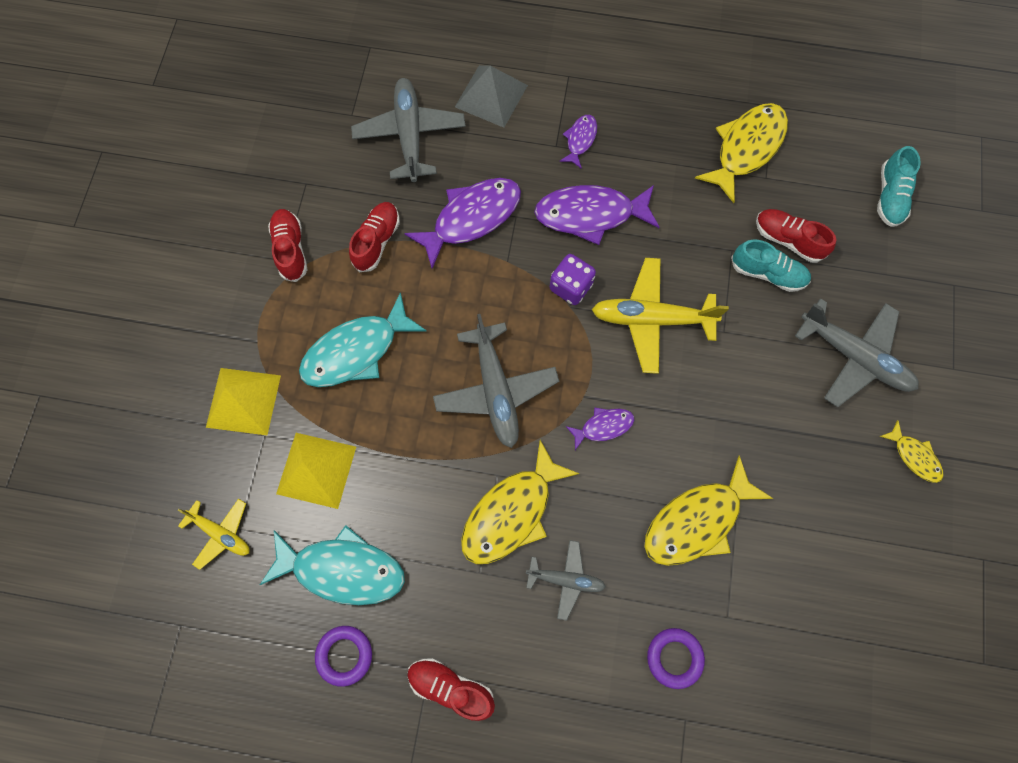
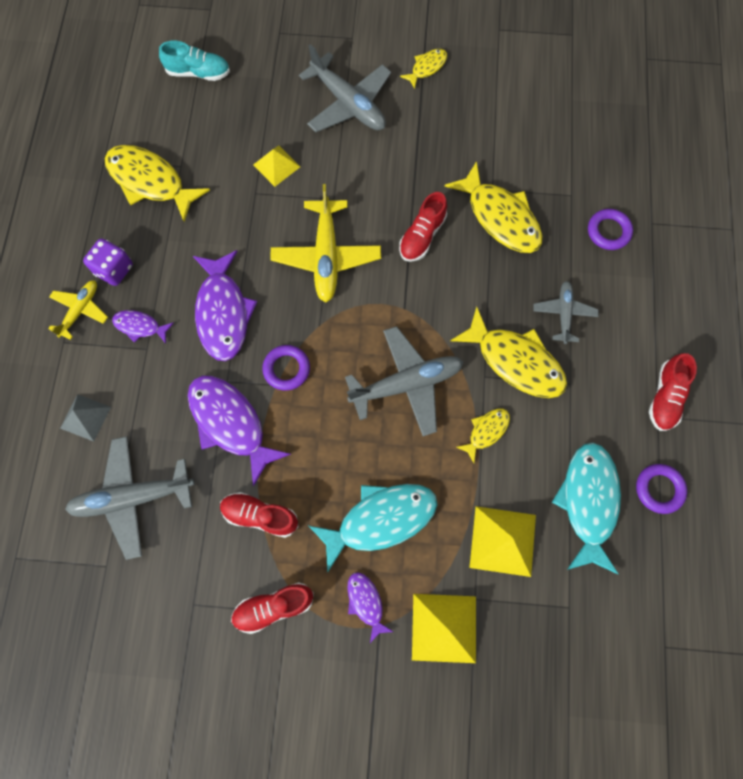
camera: 95 degrees left, 0 degrees up
yellow plane [178,499,249,570] -> yellow plane moved to [48,281,108,340]
turquoise fish [299,292,427,387] -> turquoise fish turned 75 degrees counterclockwise [309,484,437,573]
grey pyramid [455,65,528,128] -> grey pyramid [60,394,111,441], size x0.65
purple dice [550,254,596,305] -> purple dice moved to [83,238,133,286]
purple fish [566,407,634,450] -> purple fish moved to [347,572,393,643]
turquoise shoe [731,240,811,292] -> yellow pyramid [253,146,300,187]
red shoe [756,209,836,263] -> red shoe moved to [399,192,447,262]
grey plane [795,298,919,407] -> grey plane turned 105 degrees clockwise [299,44,391,132]
none -> purple ring [262,345,310,391]
none -> yellow fish [456,408,510,463]

